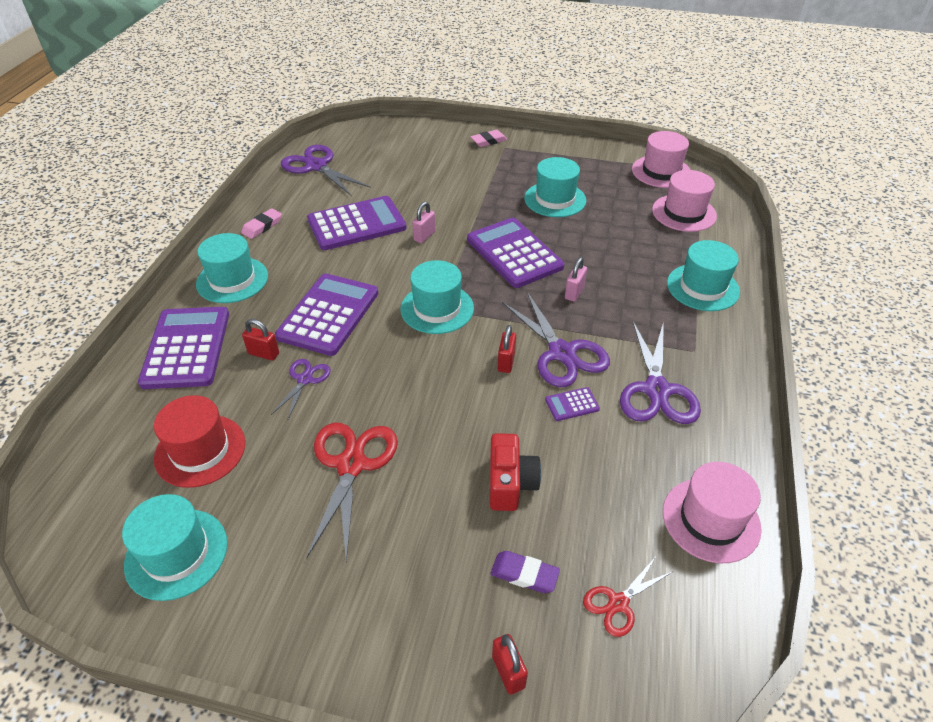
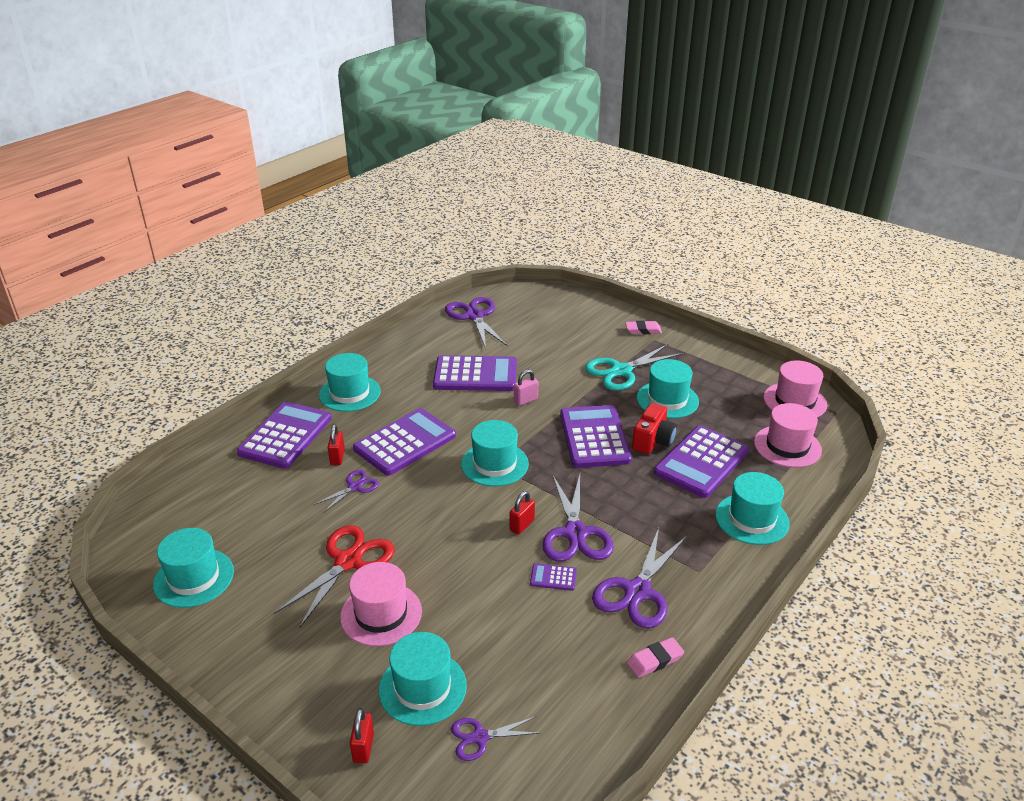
camera: 25 degrees right, 10 degrees down
red hat [154,395,245,488] -> none
pink eraser [241,208,282,239] -> pink eraser moved to [627,637,684,678]
red padlock [242,319,279,361] -> red padlock turned 45 degrees clockwise [328,424,345,465]
red camera [490,433,541,511] -> red camera moved to [632,403,677,454]
purple eraser [490,551,560,593] -> turquoise hat [379,632,467,726]
pink padlock [565,257,587,302] -> none
red scissors [583,558,672,637] -> purple scissors [451,717,539,761]
pink hat [663,462,762,563] -> pink hat moved to [340,562,422,646]
none -> turquoise scissors [585,344,683,391]
none -> purple calculator [654,425,749,498]

